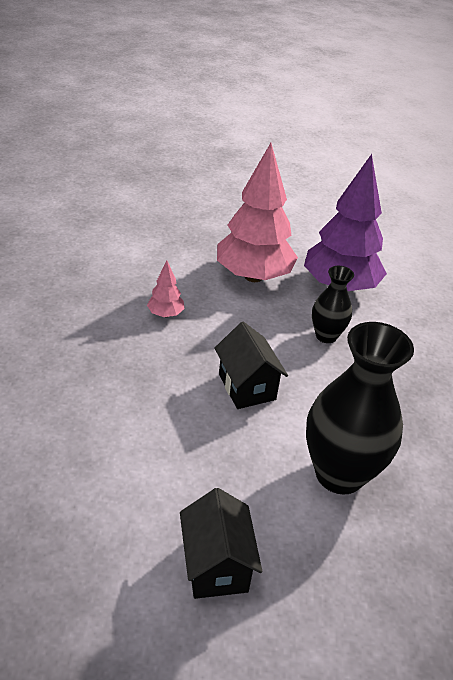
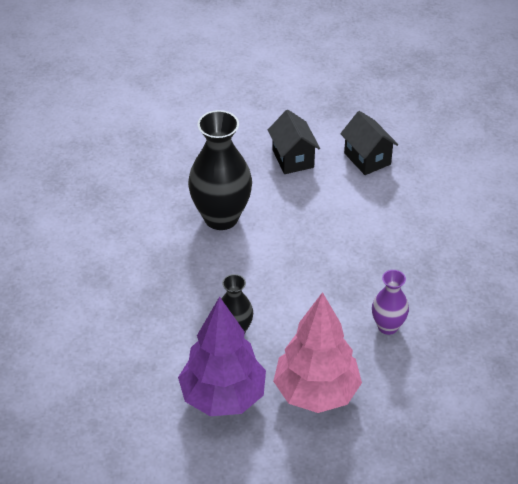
camera: 175 degrees right, 5 degrees up
pink tree [147,261,185,317] -> purple vase [372,270,409,335]
black house [214,322,288,409] -> black house moved to [340,111,398,175]

